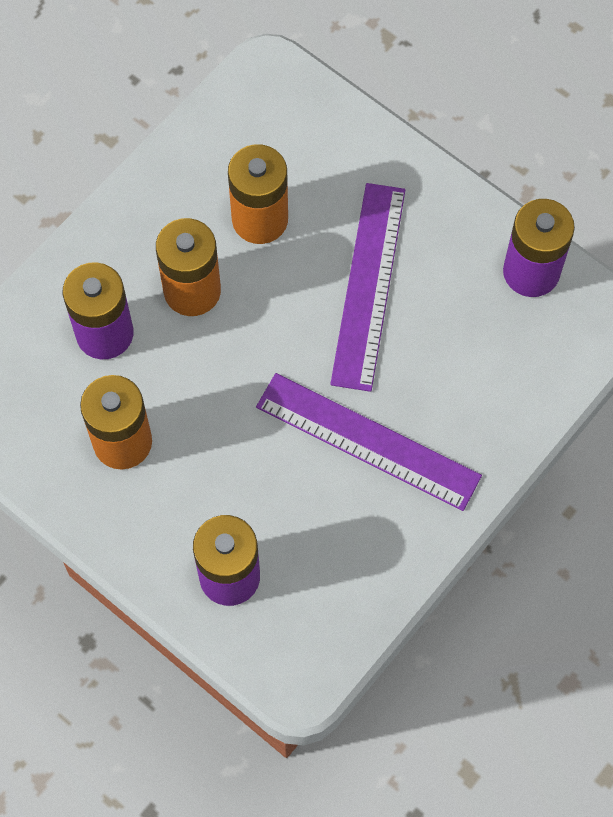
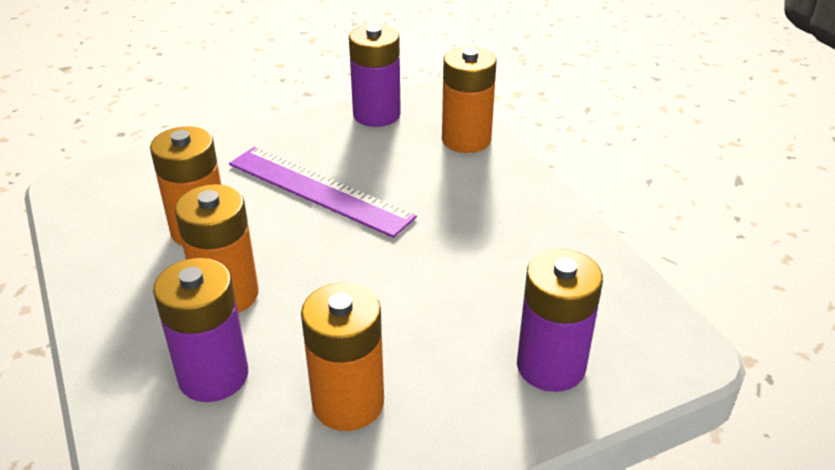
camera: 65 degrees left, 30 degrees down
purple ruler [256,373,482,511] -> none
none -> orange battery [442,46,496,153]

